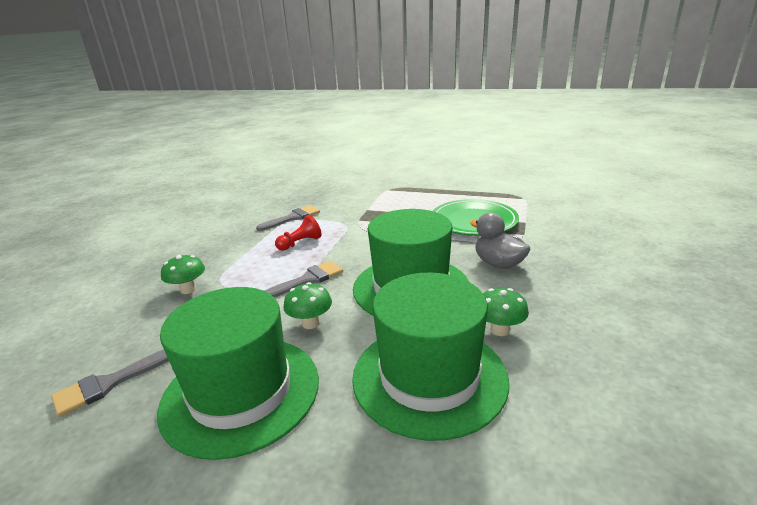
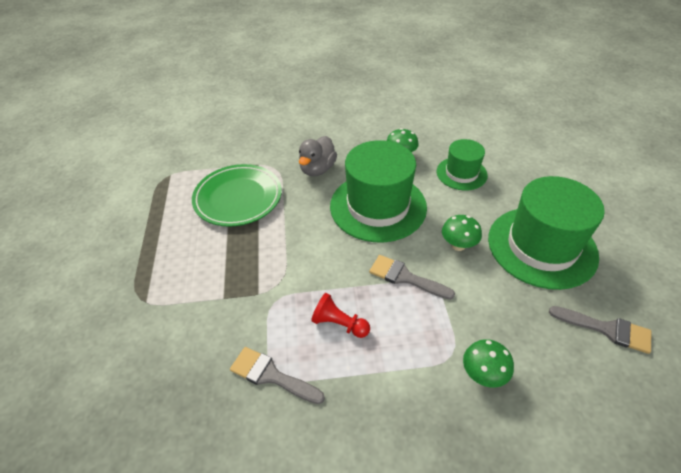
camera: 115 degrees left, 20 degrees up
green hat [352,273,509,441] -> green hat [437,139,488,190], size x0.55

